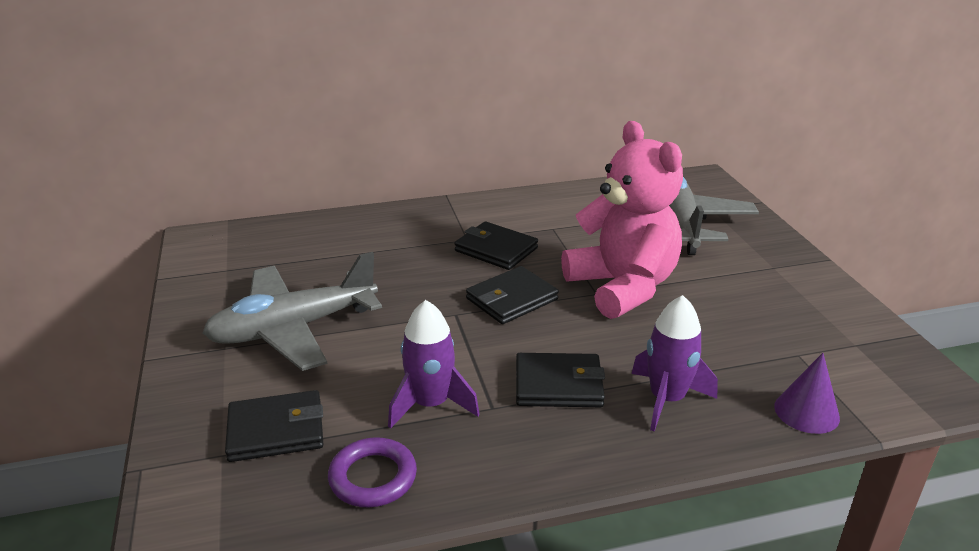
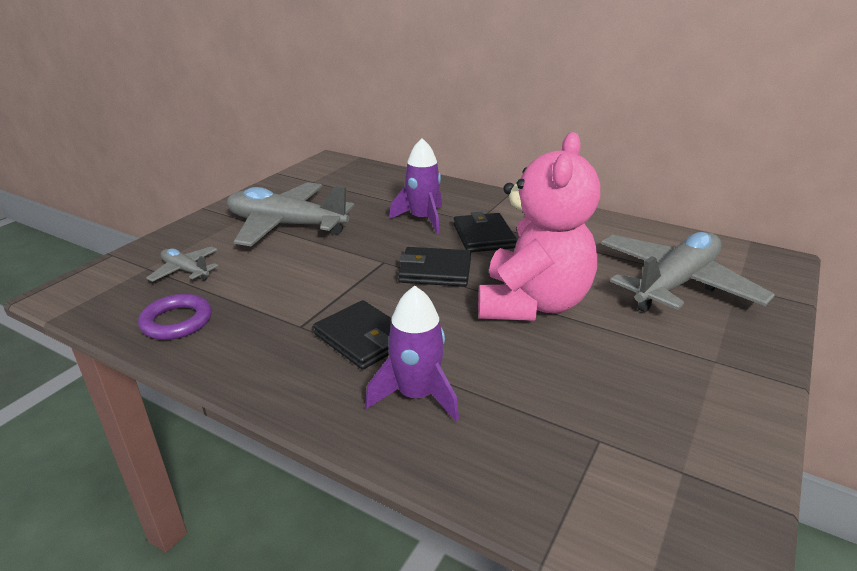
camera: 45 degrees right, 0 degrees up
black wallet [225,390,323,462] -> grey plane [146,246,218,282]
purple rocket [388,300,480,429] -> purple rocket moved to [389,138,442,234]
purple cone [774,353,840,434] -> none

